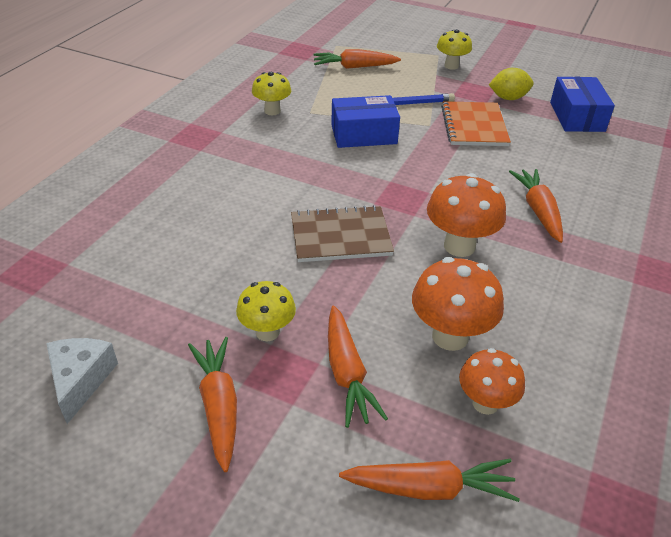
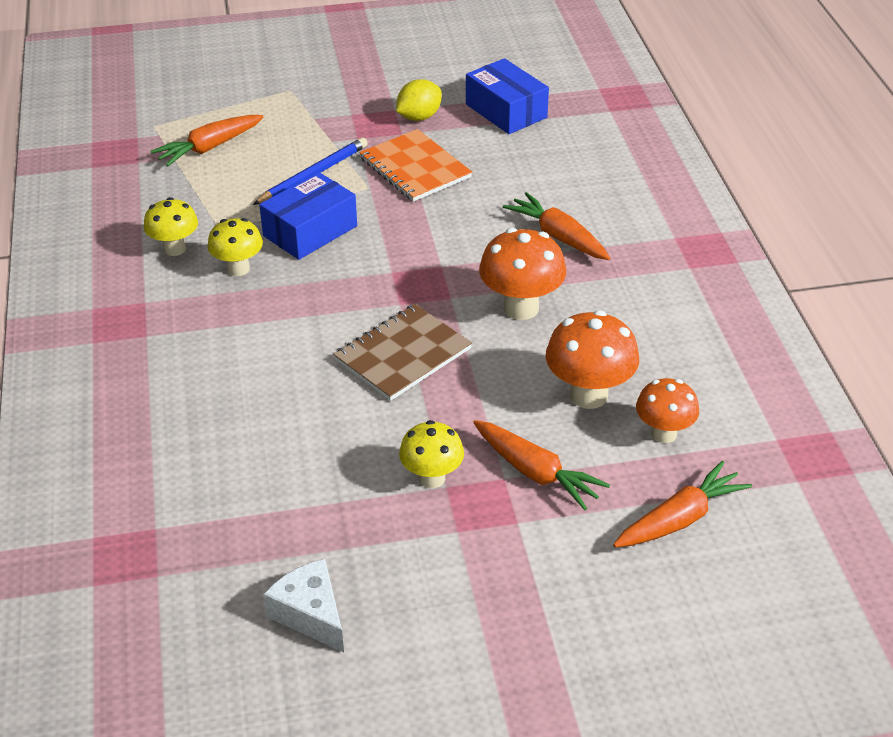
camera: 35 degrees left, 0 degrees up
orange carrot [188,337,237,472] -> none
yellow mushroom [437,29,472,70] -> yellow mushroom moved to [208,218,263,276]

